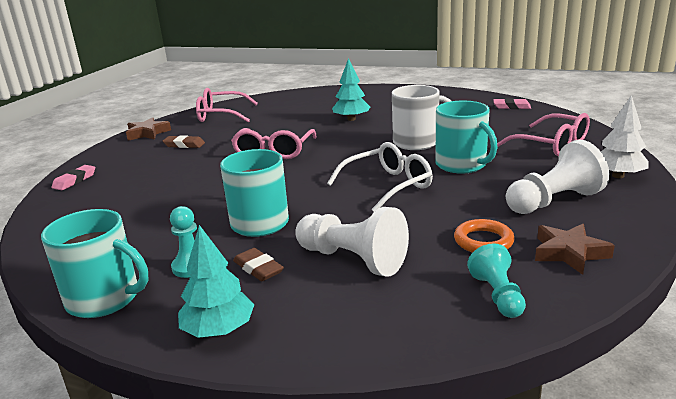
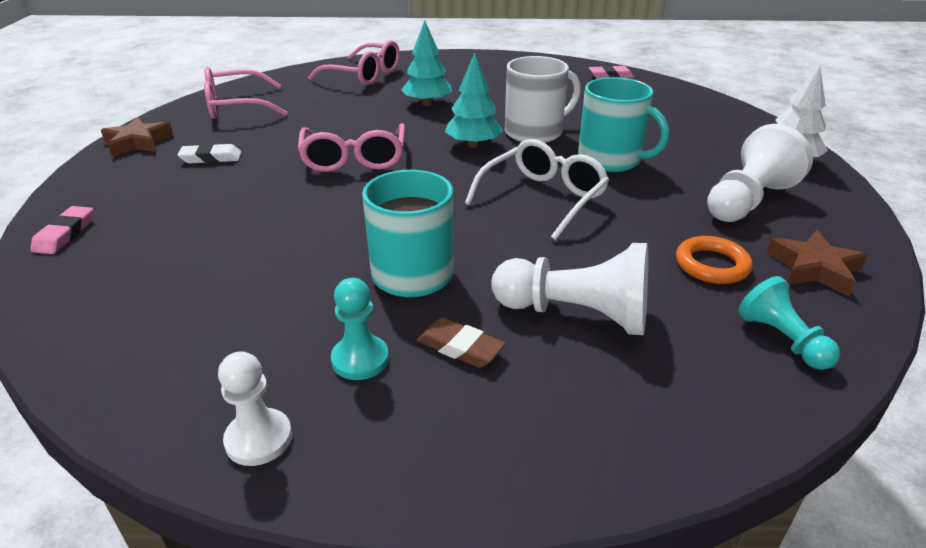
camera: 20 degrees left, 10 degrees up
turquoise mug [41,209,148,318] -> white pawn [218,351,292,466]
brown eraser [163,135,205,148] -> white eraser [178,144,242,164]
turquoise tree [178,225,255,338] -> turquoise tree moved to [445,53,503,148]
pink glasses [497,113,590,156] -> pink glasses moved to [308,40,400,85]

